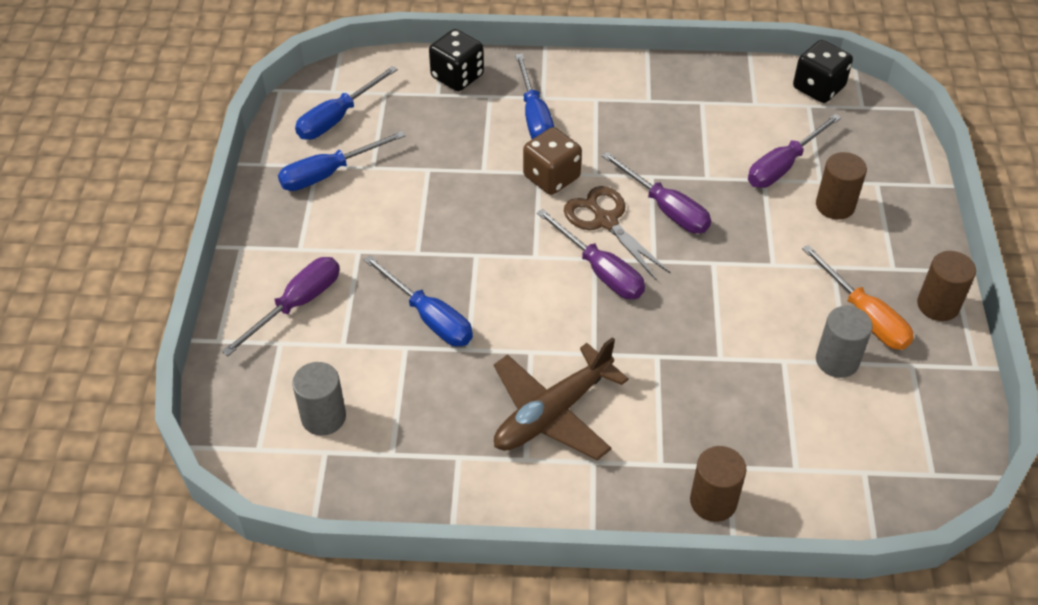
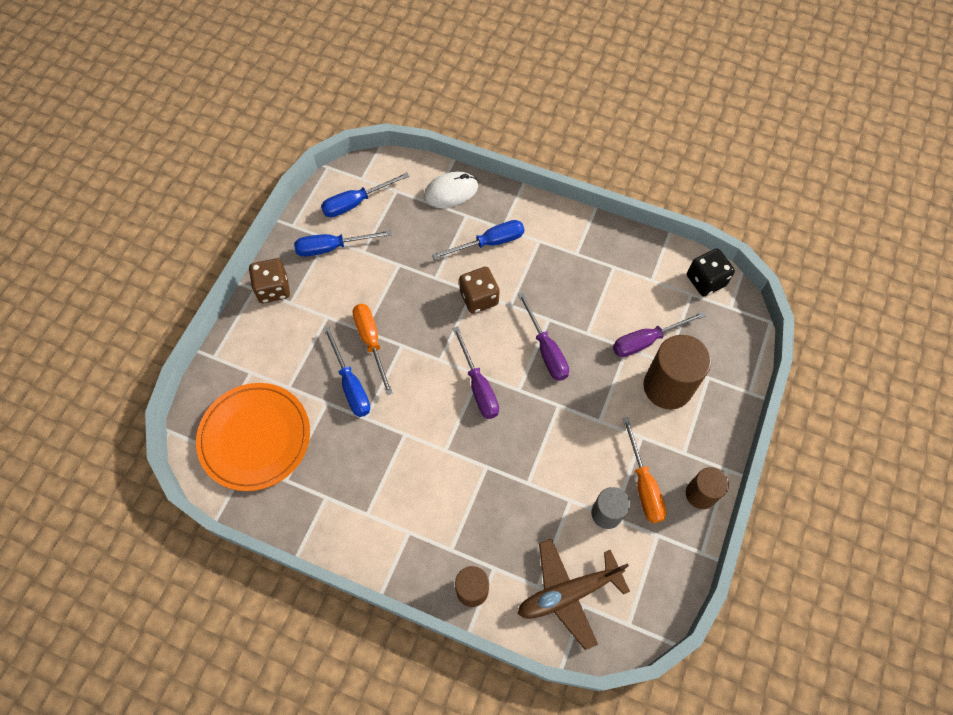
camera: 20 degrees right, 15 degrees up
purple screwdriver [222,257,340,356] -> none
grey cylinder [292,362,346,436] -> orange plate [196,383,310,491]
black dice [429,29,484,91] -> white mouse [424,171,478,208]
brown plane [494,337,629,461] -> brown plane moved to [518,538,630,650]
blue screwdriver [515,54,554,139] -> blue screwdriver turned 120 degrees counterclockwise [432,220,524,259]
brown scissors [564,186,671,280] -> none
brown cylinder [816,152,867,220] -> brown cylinder [644,335,711,409], size x1.69
none -> brown dice [249,258,290,303]
none -> orange screwdriver [353,304,393,395]

